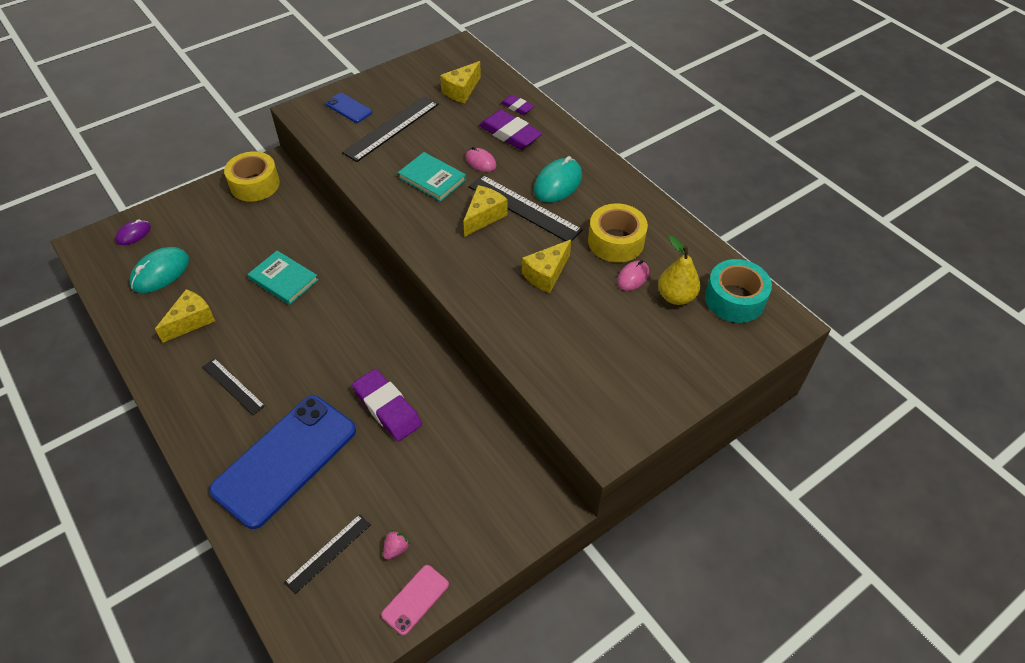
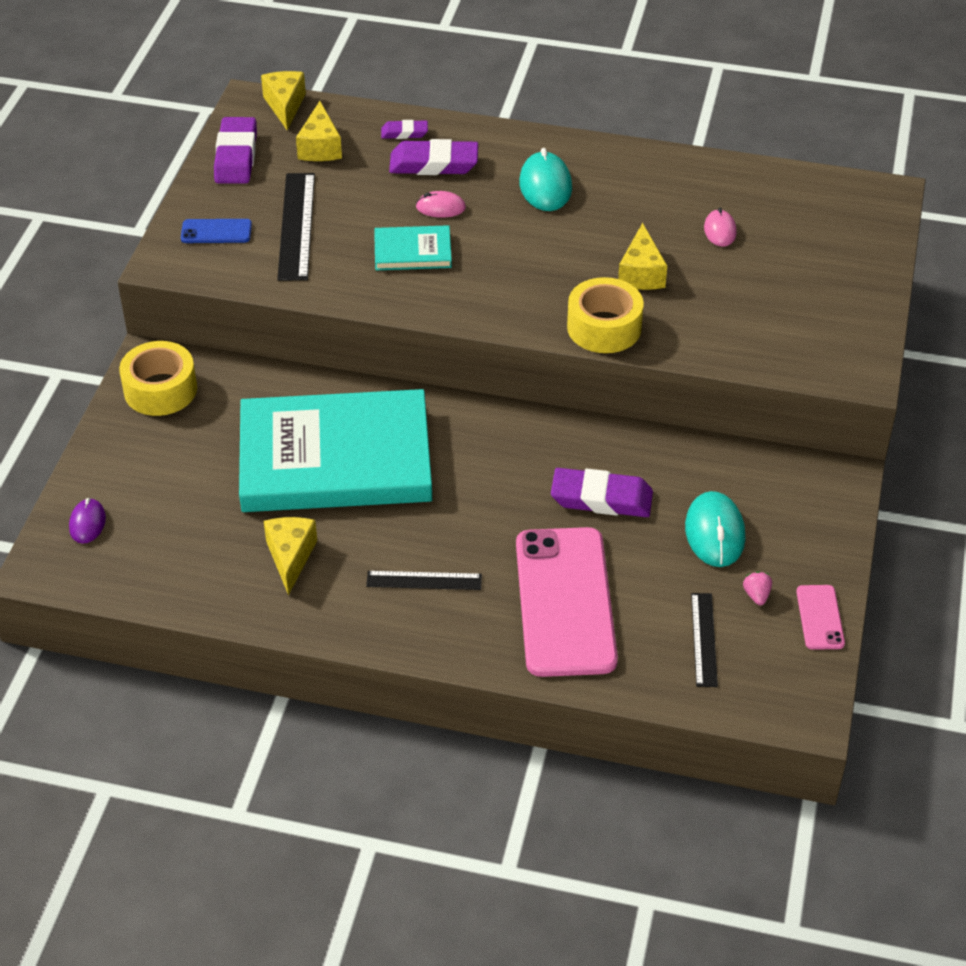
camera: 40 degrees left, 5 degrees down
turquoise mouse [129,247,189,293] -> turquoise mouse moved to [685,491,746,567]
blue phone [209,395,356,529] -> pink phone [516,527,618,677]
turquoise book [248,251,318,305] -> turquoise book [239,389,432,512], size x2.34
yellow cheese [463,185,507,237] -> yellow cheese moved to [261,71,306,130]
black ruler [468,175,583,241] -> none
yellow tape [588,203,648,263] -> yellow tape moved to [567,277,644,353]
yellow pear [658,236,700,305] -> none
turquoise tape [705,259,772,323] -> none
none -> purple eraser [214,117,257,184]

